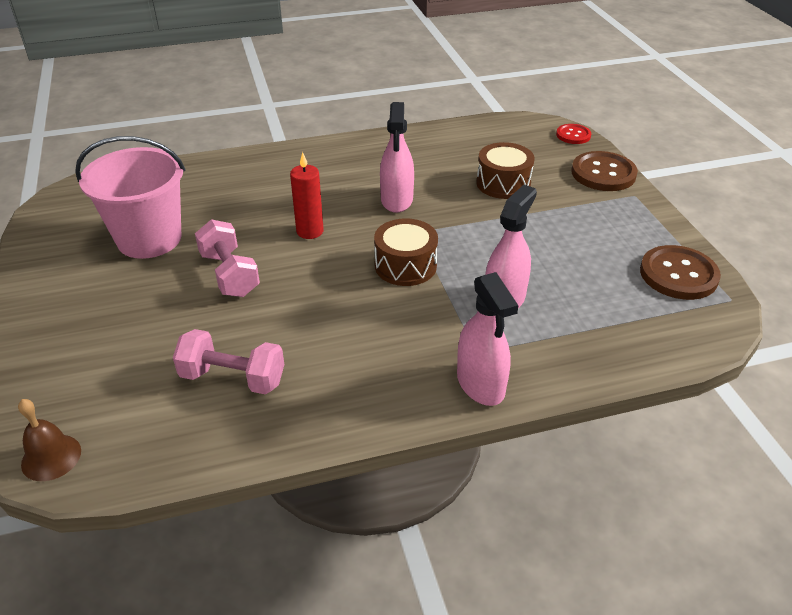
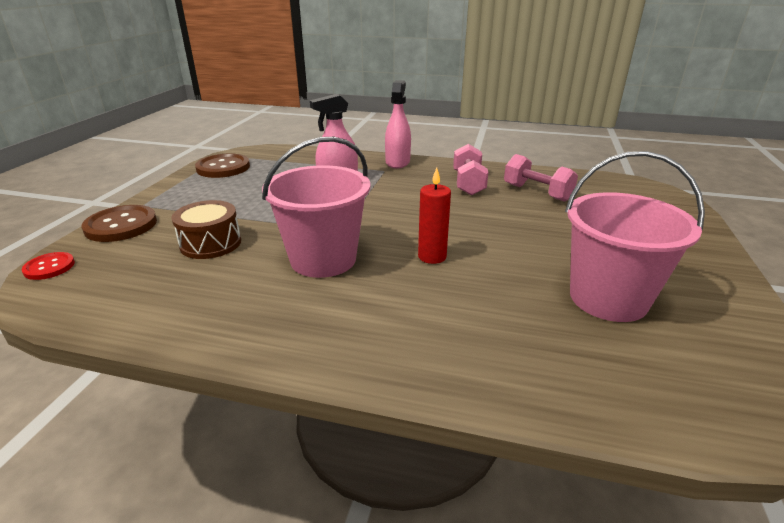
camera: 150 degrees left, 10 degrees down
brown bell [18,399,81,481] -> none
pink dumbbell [195,219,260,297] -> pink dumbbell moved to [453,144,489,195]
brown drum [374,218,438,286] -> none
pink spray bottle [380,102,414,213] -> pink bucket [262,137,370,278]

